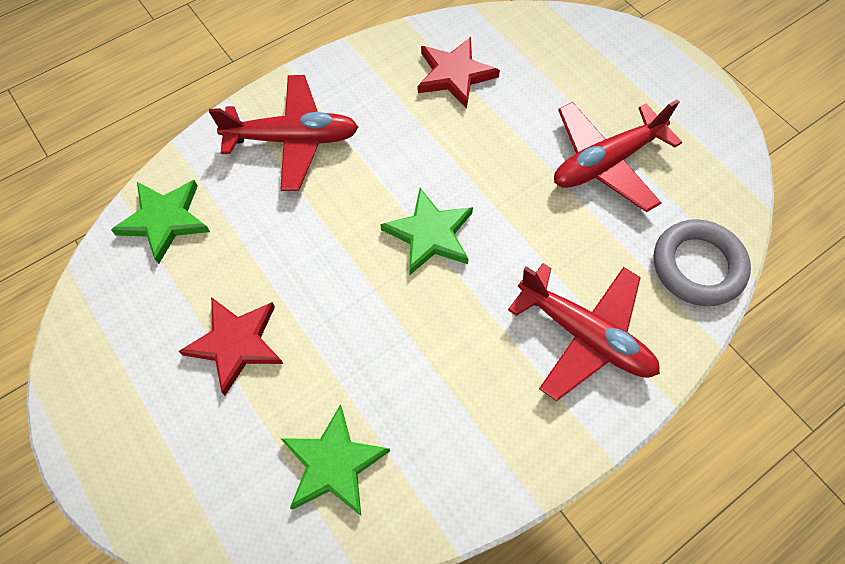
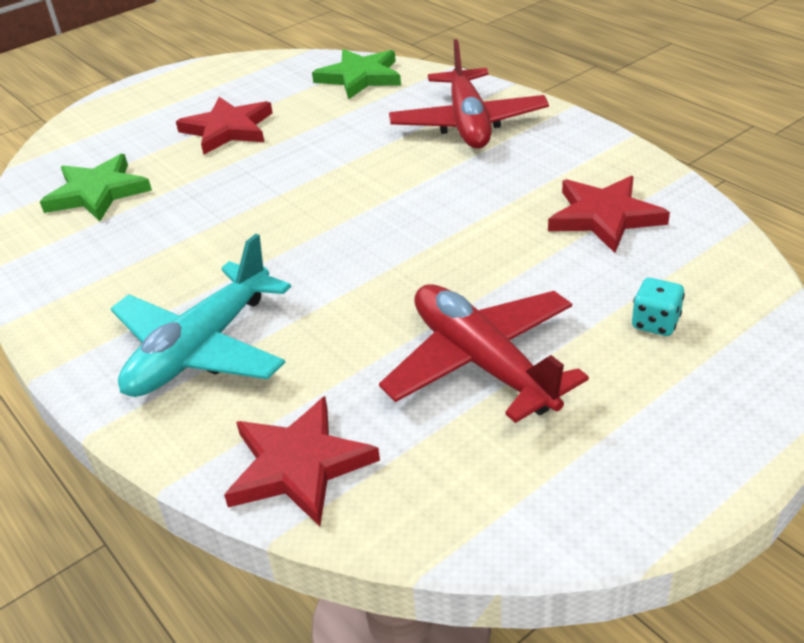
camera: 90 degrees right, 25 degrees down
green star [380,188,473,275] -> none
red plane [508,263,660,401] -> turquoise plane [110,234,291,397]
grey ring [654,219,751,306] -> red star [224,396,380,526]
none -> turquoise dice [632,278,685,336]

